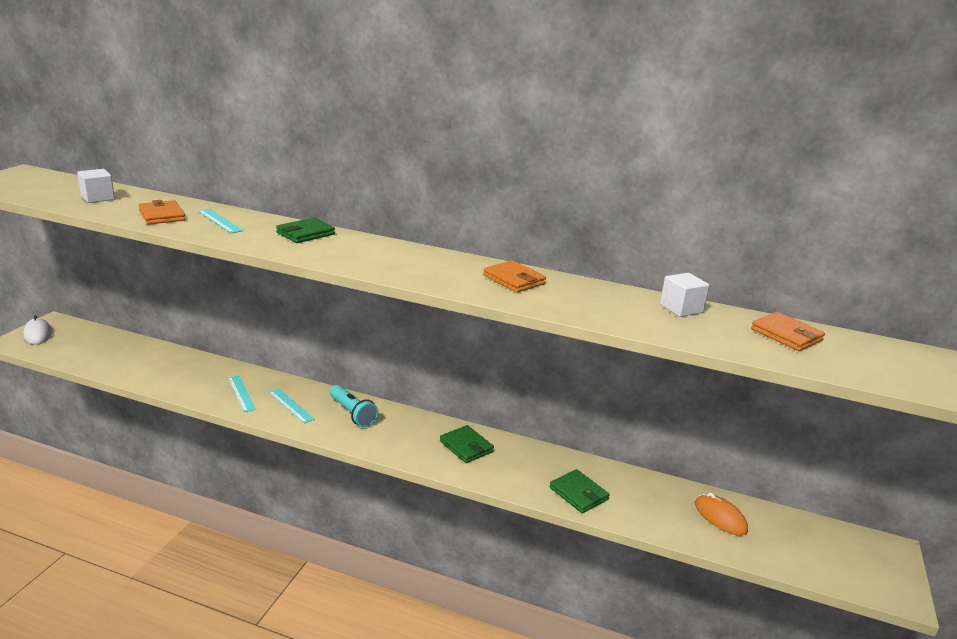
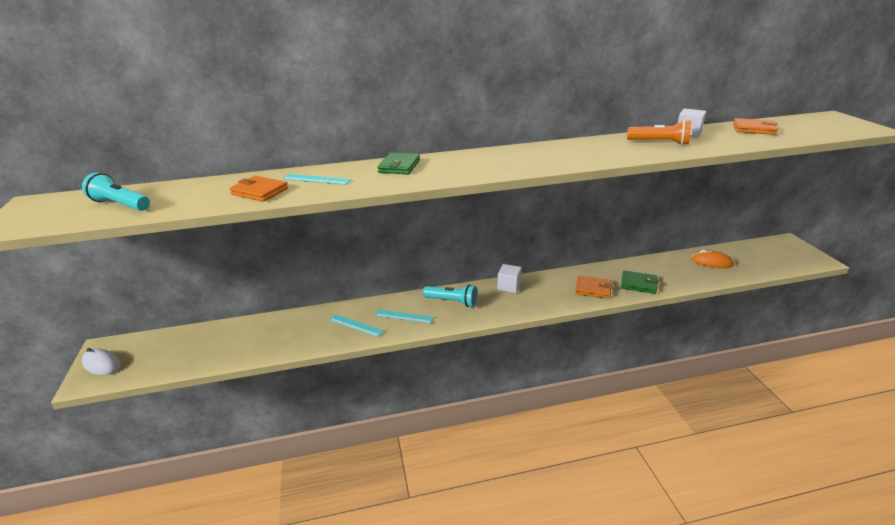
camera: 30 degrees left, 5 degrees up
white cube [77,169,115,203] -> white cube moved to [497,264,522,293]
green wallet [440,425,494,463] -> none
orange wallet [483,260,546,293] -> orange wallet moved to [575,276,612,299]
none -> turquoise flashlight [82,173,150,211]
none -> orange flashlight [627,120,691,145]

